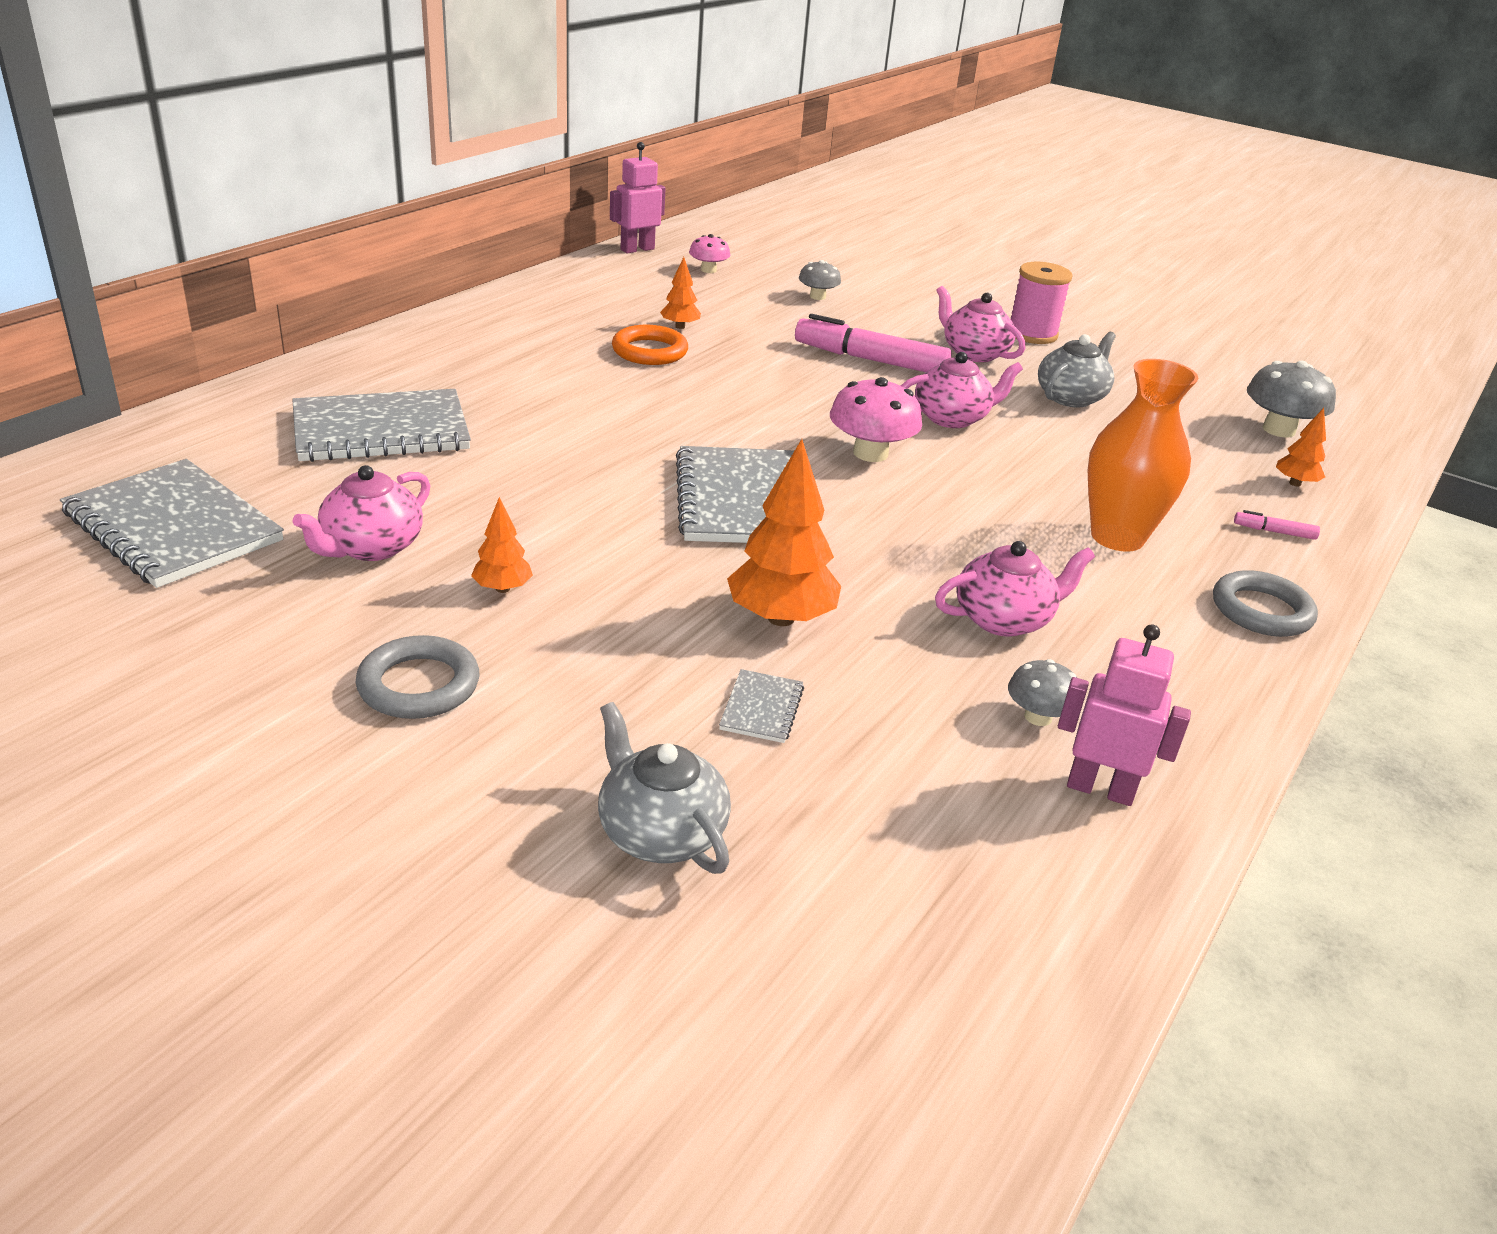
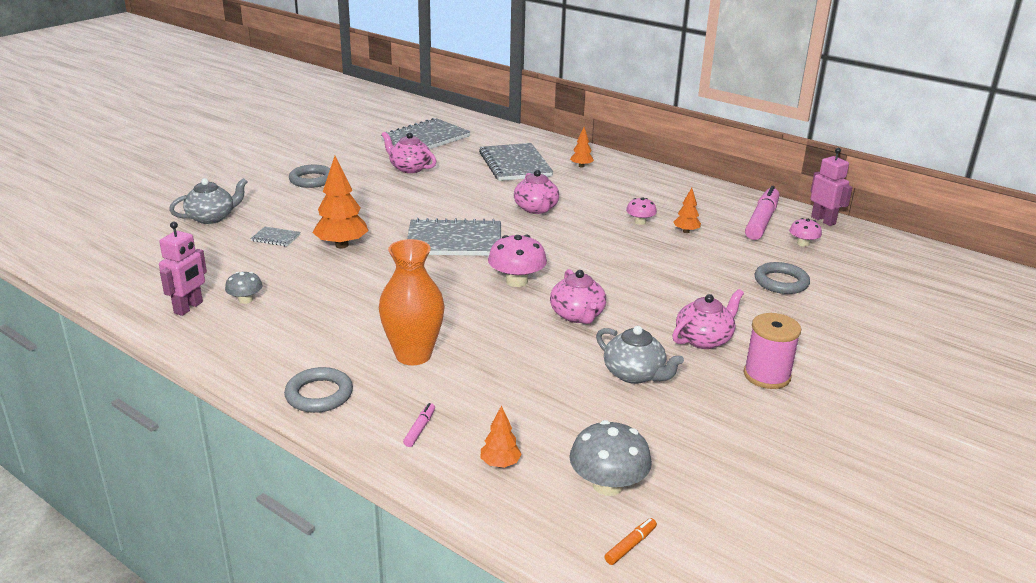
camera: 95 degrees right, 5 degrees down
orange tree [471,497,533,593] -> orange tree moved to [570,127,594,168]
orange ring [612,325,688,365] -> pink mushroom [626,197,657,225]
pink marker [795,314,952,372] -> pink marker moved to [745,186,779,240]
grey mushroom [799,260,841,300] -> grey ring [755,262,810,294]
pink teapot [935,541,1095,637] -> pink teapot moved to [514,170,559,214]
none -> orange marker [604,518,657,565]

